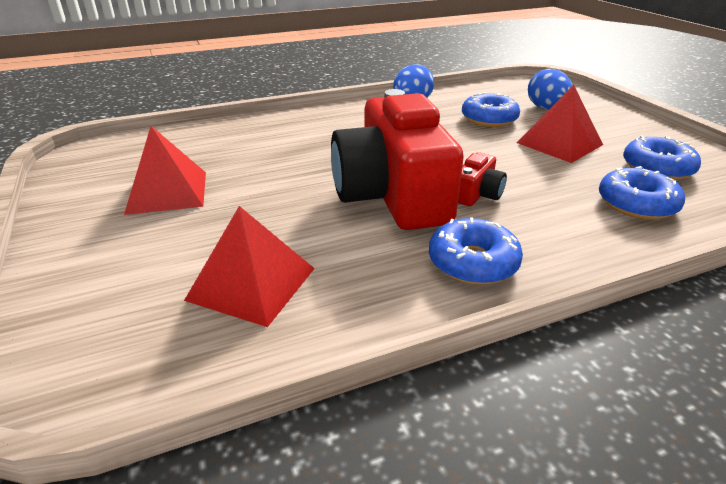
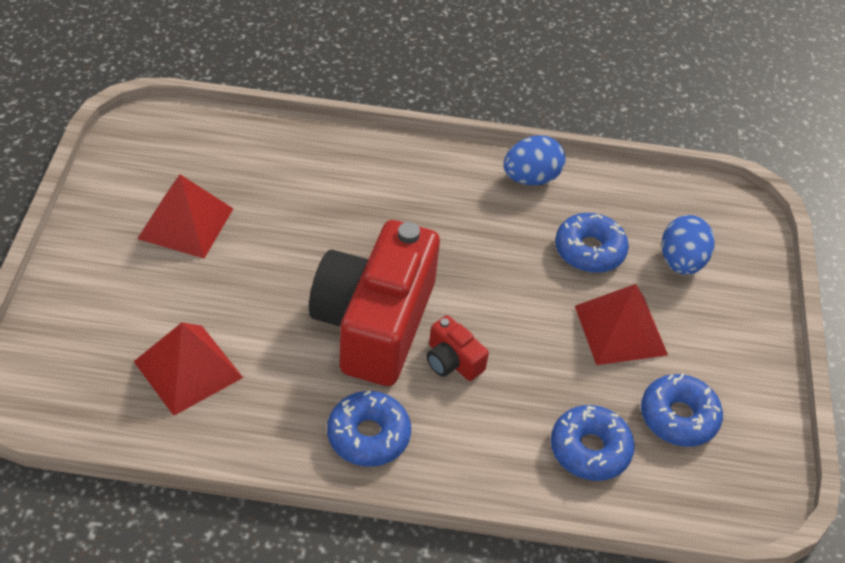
camera: 25 degrees right, 15 degrees up
red camera [458,152,507,206] -> red camera turned 75 degrees clockwise [427,315,489,381]

